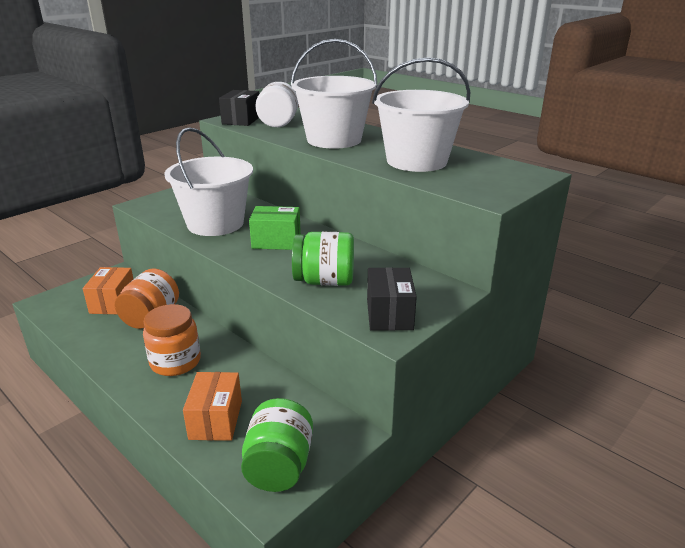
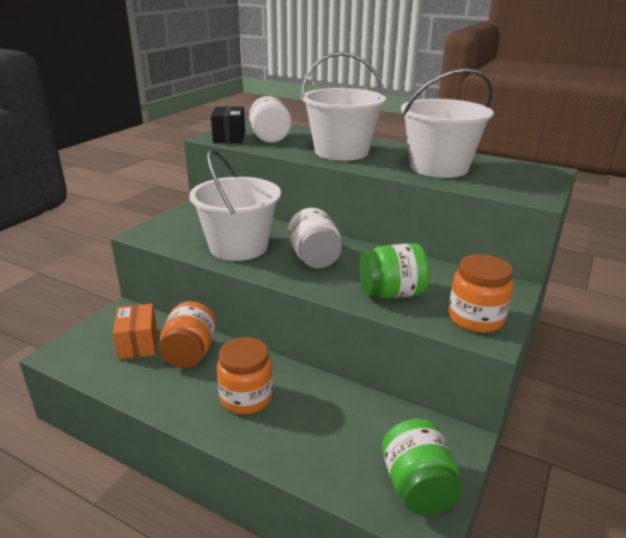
camera: 15 degrees left, 0 degrees up
orange box [183,372,242,441] -> none
green box [249,206,301,250] -> white jar [288,208,342,268]
black box [367,267,417,331] -> orange jar [449,254,513,333]

